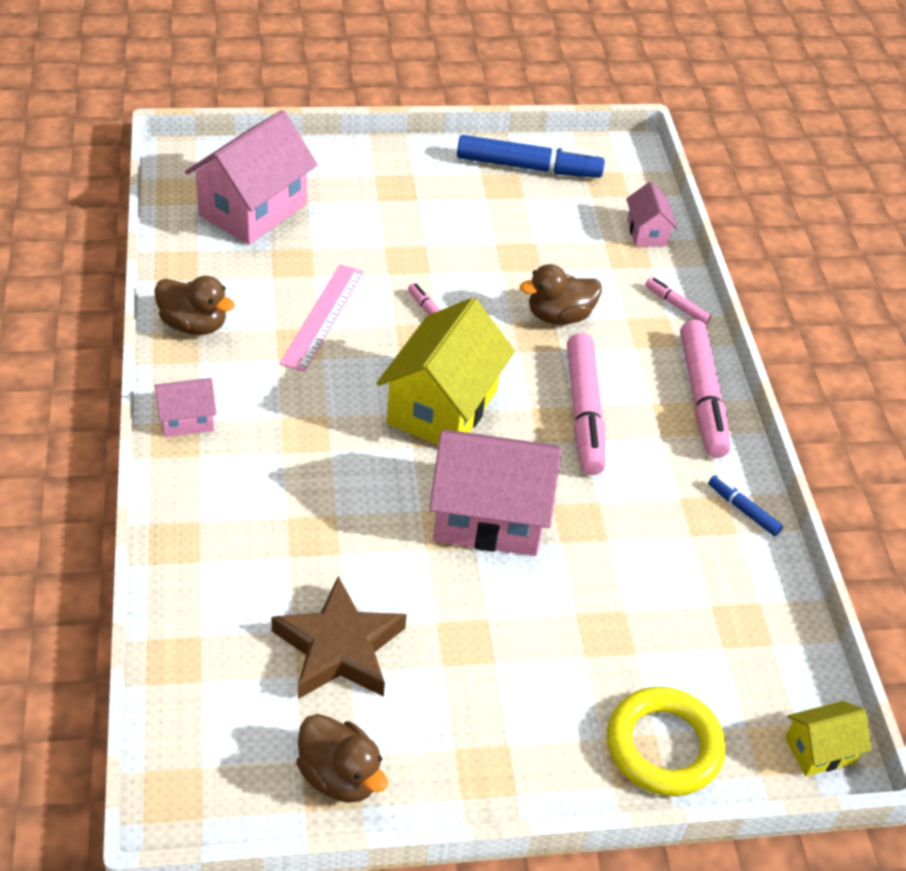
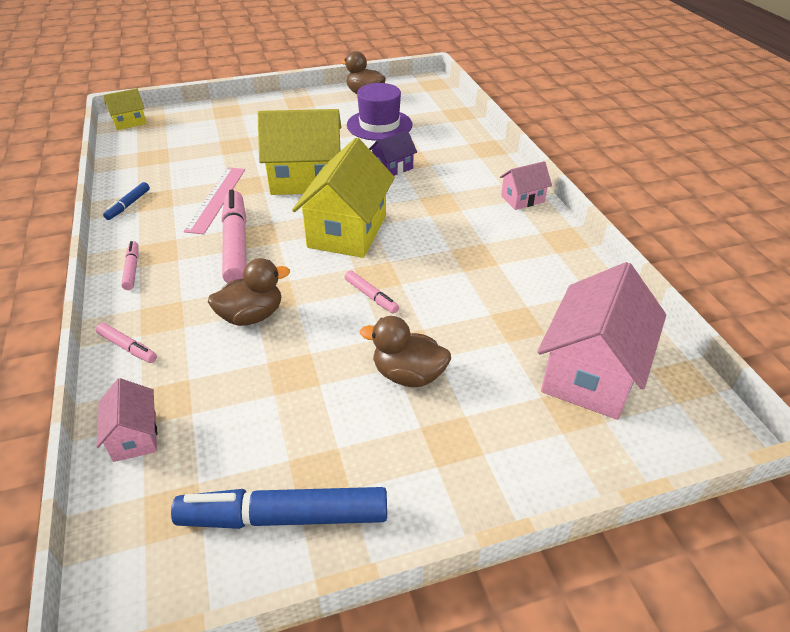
camera: 175 degrees right, 5 degrees down
brown duck [154,276,235,335] -> brown duck moved to [360,316,451,387]
brown star [271,576,407,699] -> purple hat [347,83,412,141]
pink ruler [279,264,364,372] -> pink ruler moved to [184,167,245,234]
pink house [429,429,562,556] -> yellow house [258,109,341,195]
yellow ring [607,687,726,796] -> none
pink marker [680,320,730,458] -> pink marker [121,241,138,290], size x0.48
blue marker [708,475,783,536] -> blue marker turned 75 degrees clockwise [103,182,150,220]
none -> purple house [369,131,417,176]

